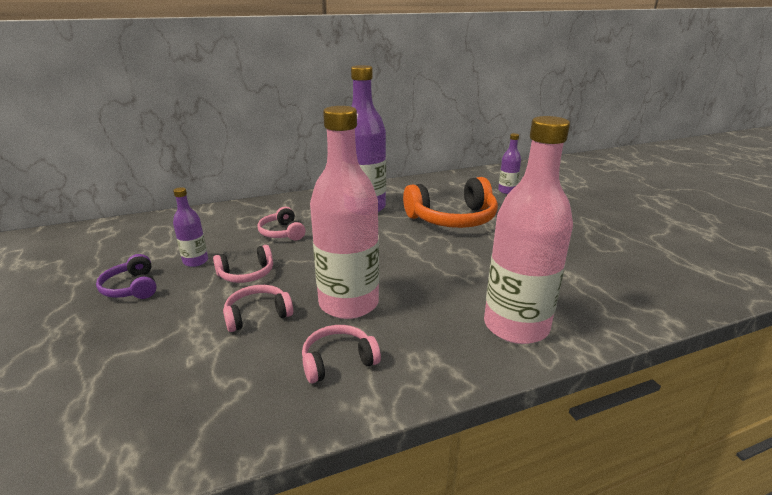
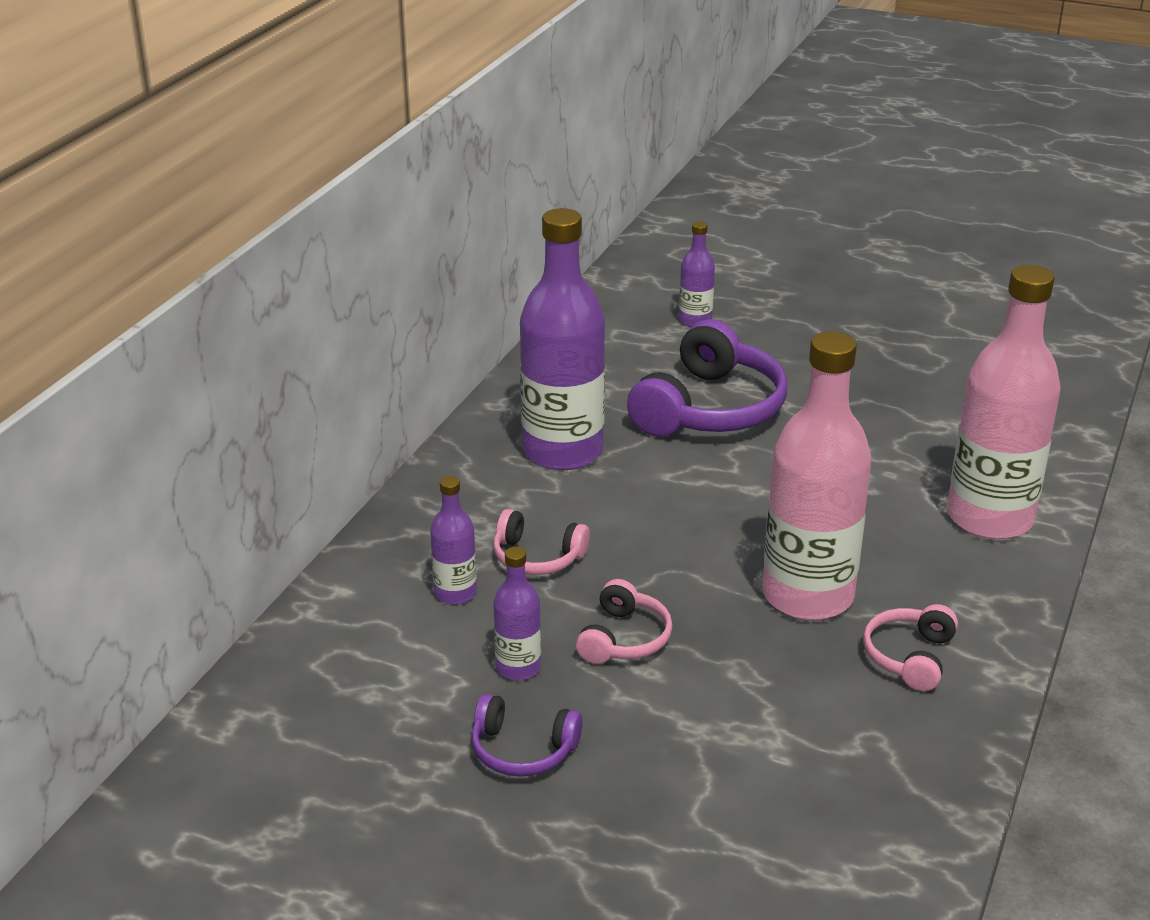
camera: 45 degrees left, 5 degrees up
pink headphones [223,285,293,332] -> none
orange headphones [403,177,498,228] -> purple headphones [627,319,787,437]
none -> purple bottle [430,476,477,604]

